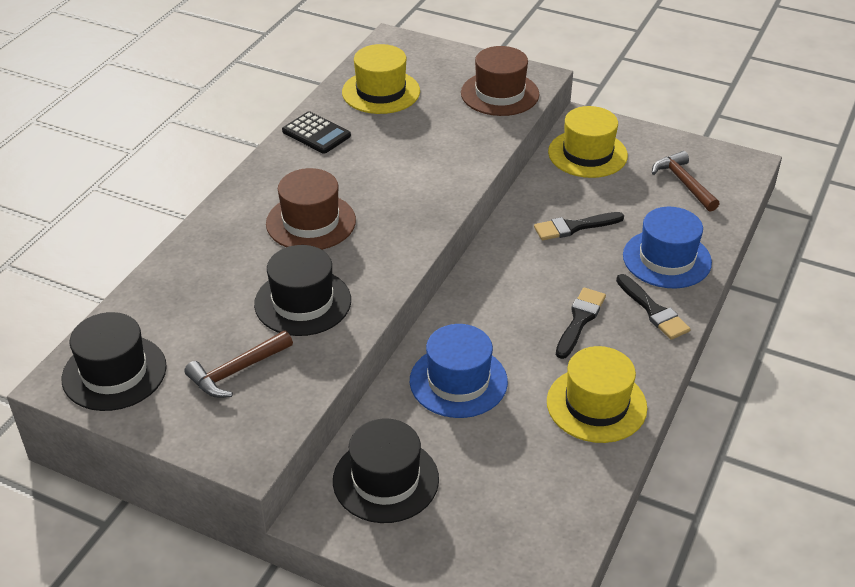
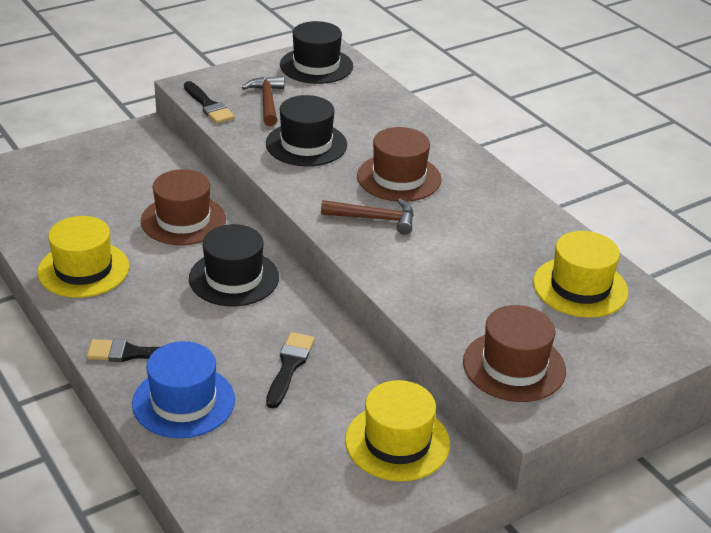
camera: 120 degrees right, 5 degrees down
black calculator [282,111,351,154] -> none
black hat [333,419,439,523] -> black hat moved to [189,224,279,306]
blue hat [410,324,508,418] -> brown hat [141,169,226,245]
black brush [556,288,606,359] -> black brush moved to [184,81,235,124]
brown hammer [652,151,720,212] -> brown hammer moved to [321,198,414,234]

